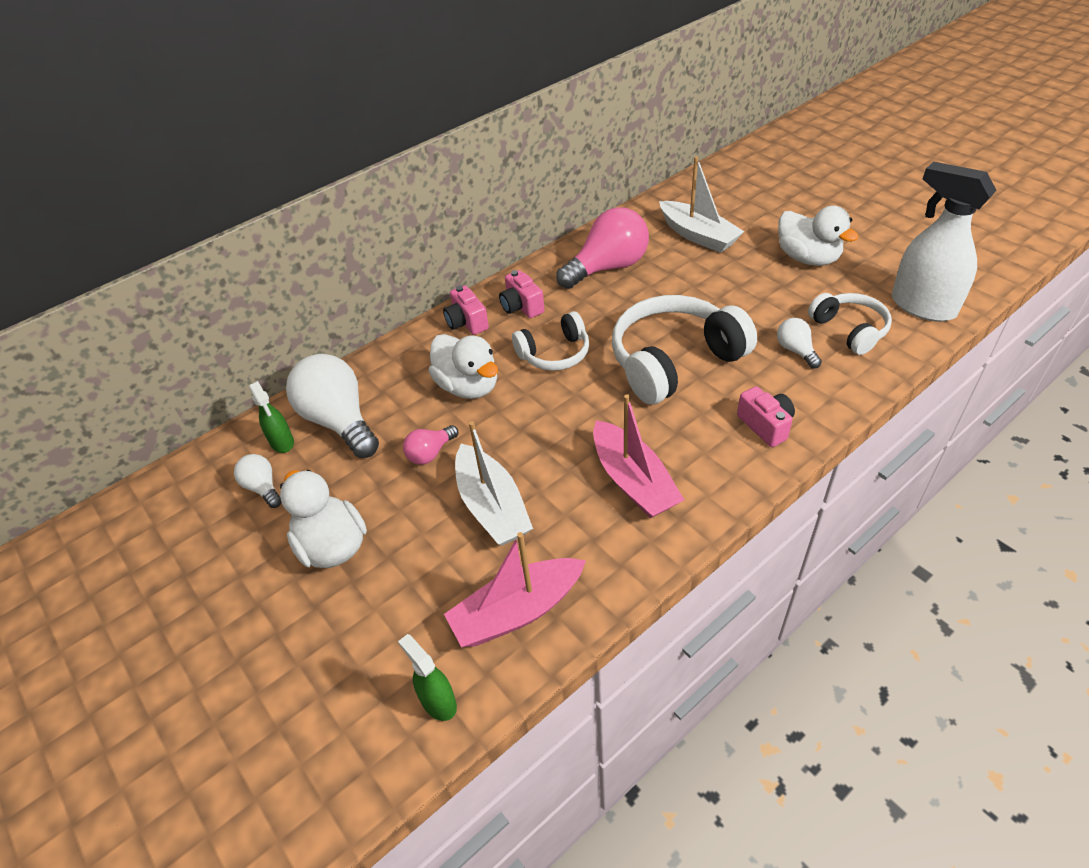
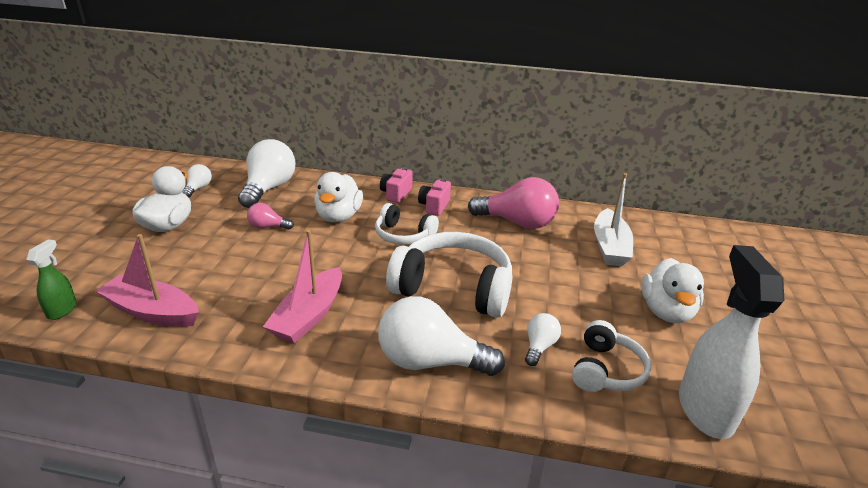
camera: 45 degrees right, 15 degrees down
green spray bottle [249,381,294,453] -> none
white boat [455,421,533,546] -> none
pink camera [737,386,795,447] -> white light bulb [378,296,505,376]

